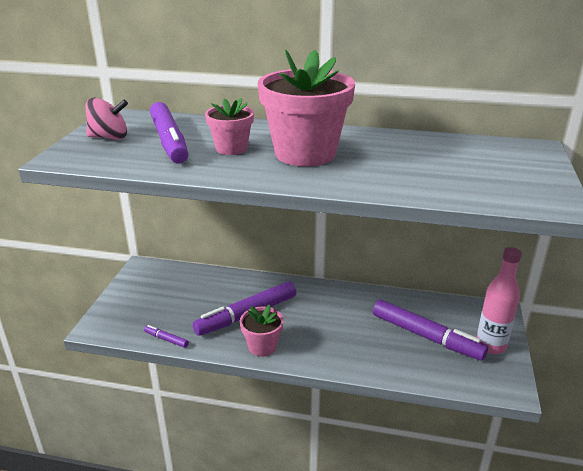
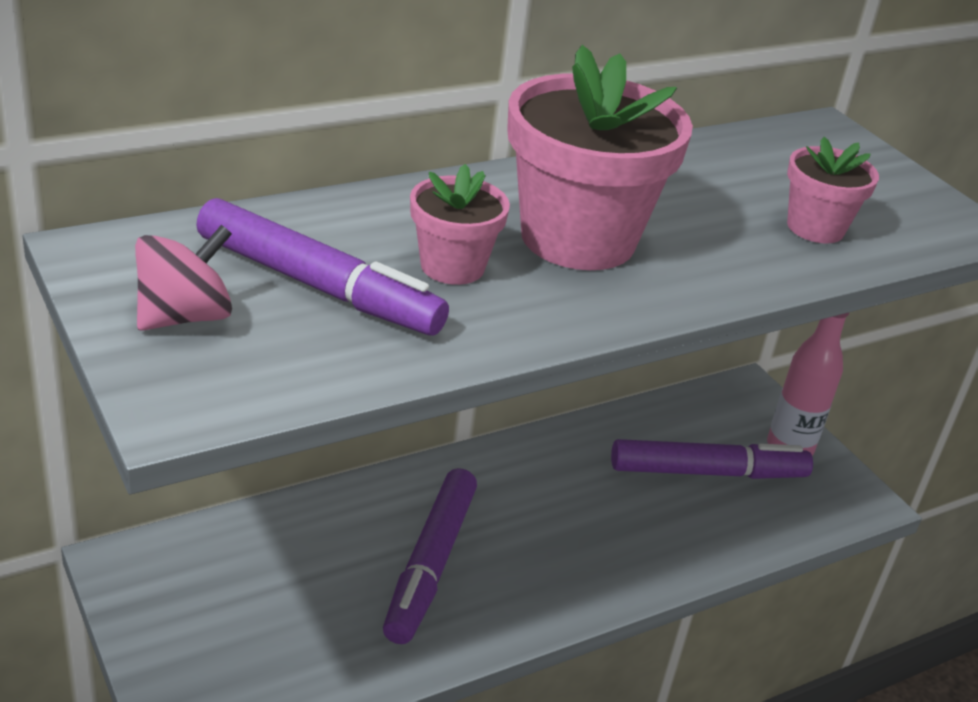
camera: 45 degrees left, 5 degrees up
purple marker [144,325,189,348] -> none
pink flower pot [240,304,284,356] -> pink flower pot moved to [787,137,879,243]

